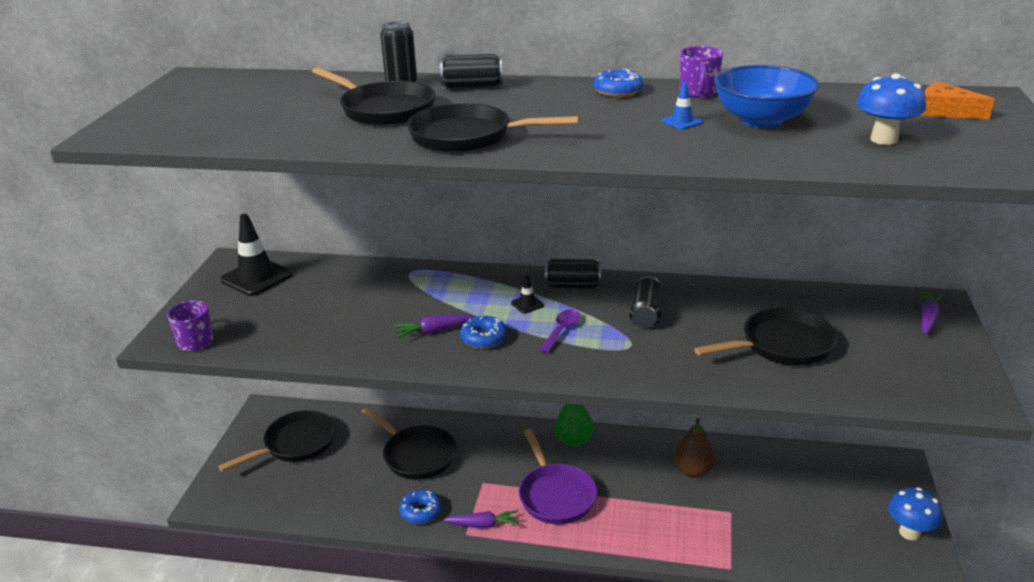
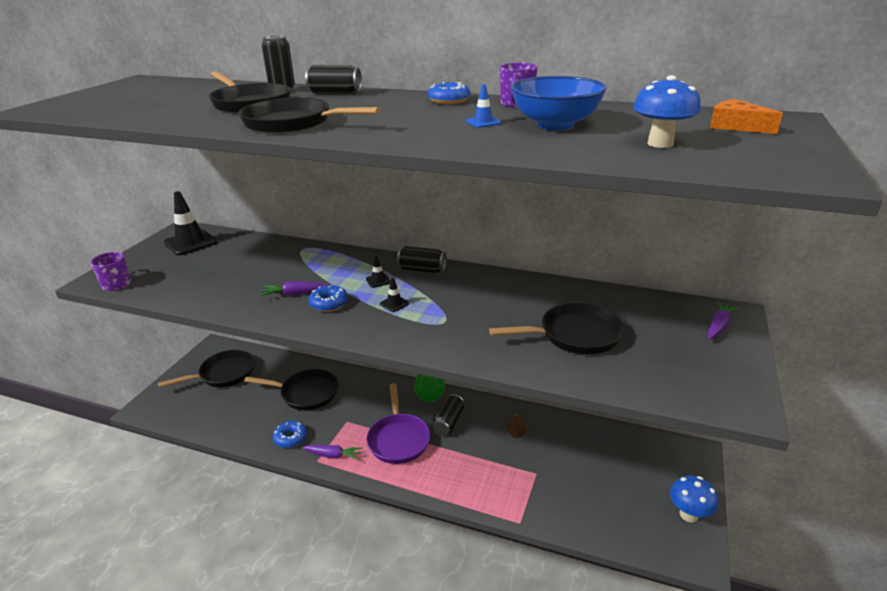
camera: 10 degrees right, 0 degrees up
black pan [362,407,457,480] -> black pan turned 45 degrees counterclockwise [244,369,339,410]
purple spoon [540,309,580,353] -> black traffic cone [380,278,410,312]
black can [629,276,664,328] -> black can moved to [432,394,464,435]
brown pear [673,418,715,478] -> brown pear [507,410,527,438], size x0.58

